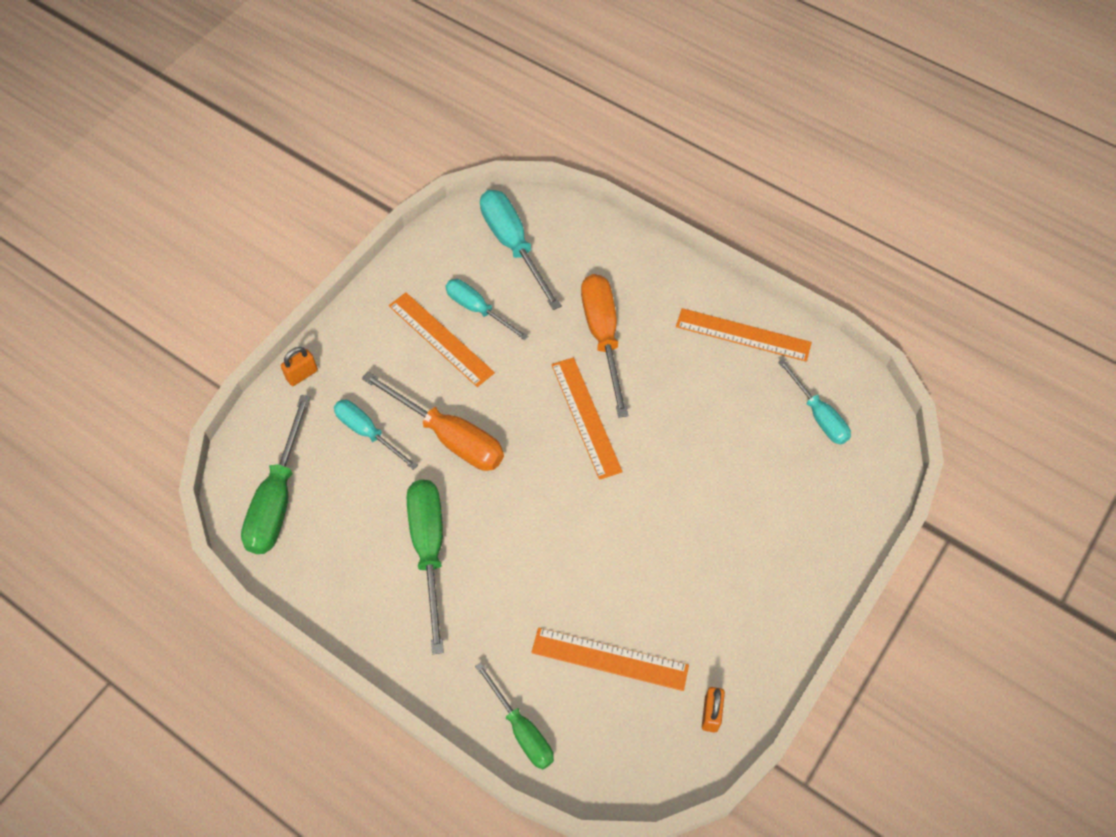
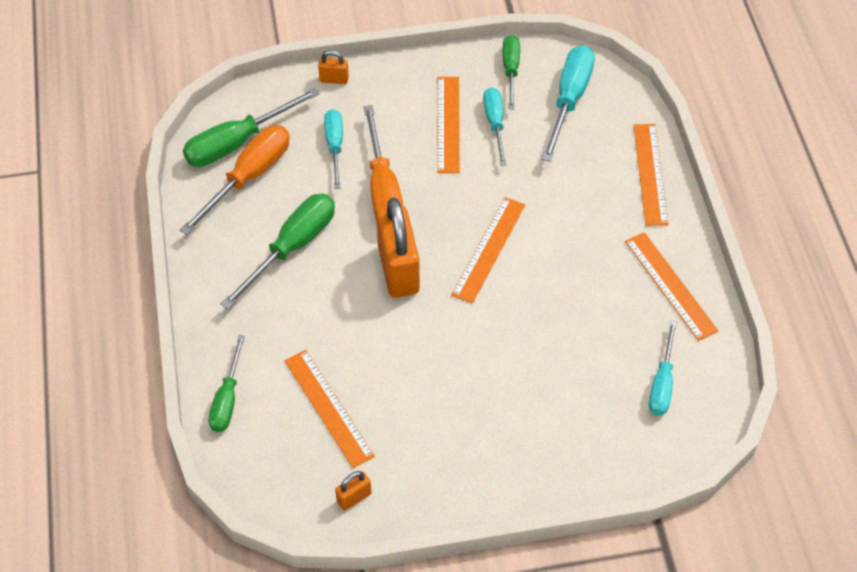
camera: 45 degrees right, 5 degrees down
orange screwdriver [581,274,628,418] -> orange screwdriver moved to [180,125,290,235]
none -> orange padlock [376,197,420,298]
none -> green screwdriver [503,35,520,109]
none -> orange ruler [633,124,669,226]

